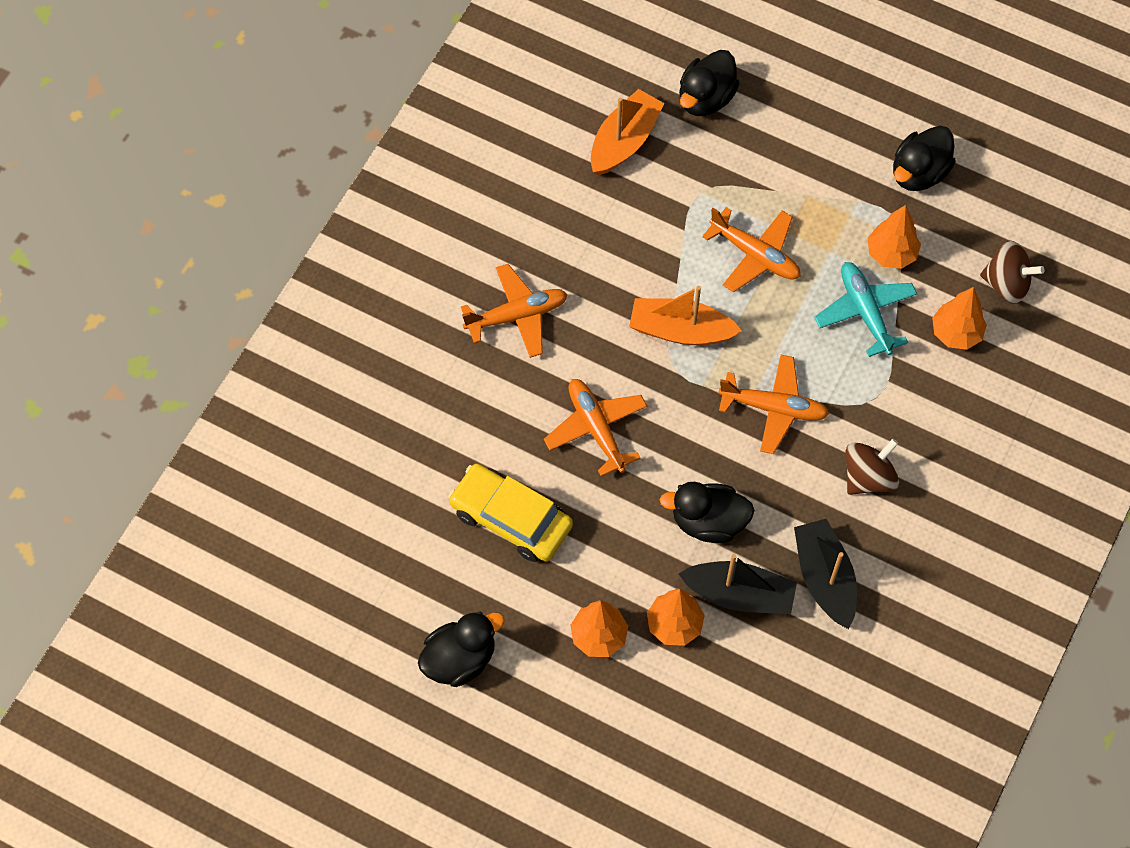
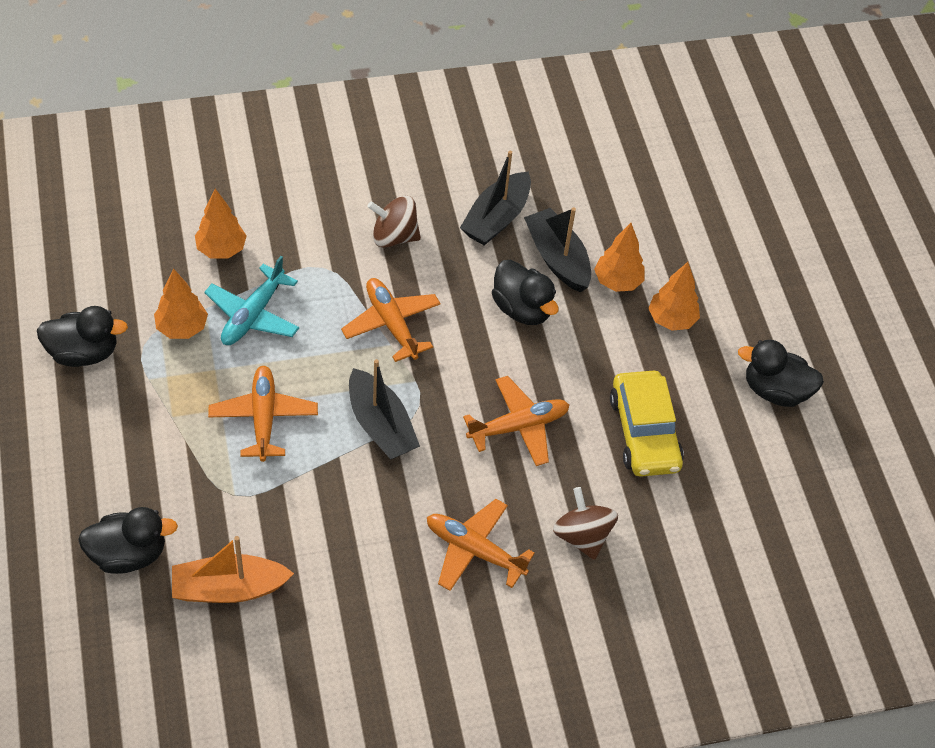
camera: 135 degrees left, 10 degrees down
orange plane [544,379,647,477] -> orange plane turned 135 degrees counterclockwise [463,376,569,466]
orange boat [629,286,742,345] -> black boat [349,359,420,460]
brown spinning top [980,241,1045,304] -> brown spinning top moved to [553,487,618,560]

